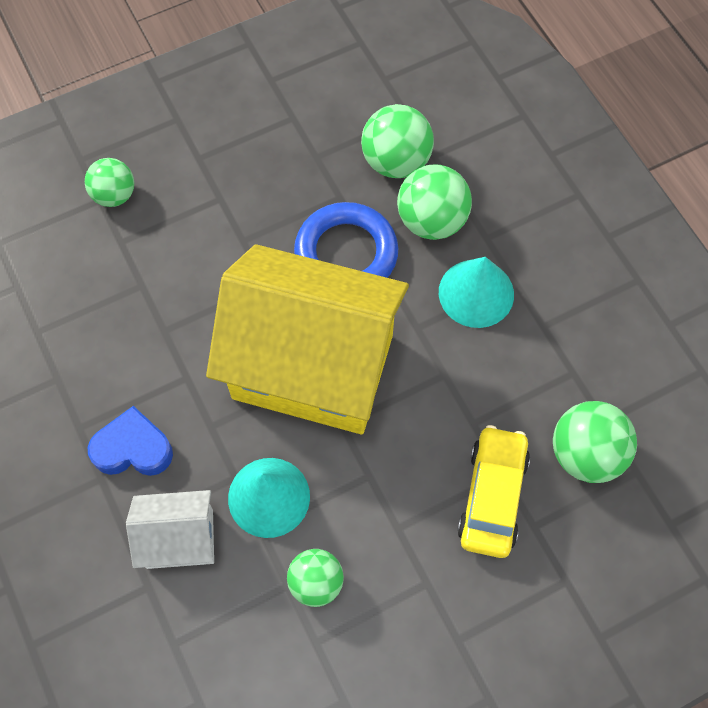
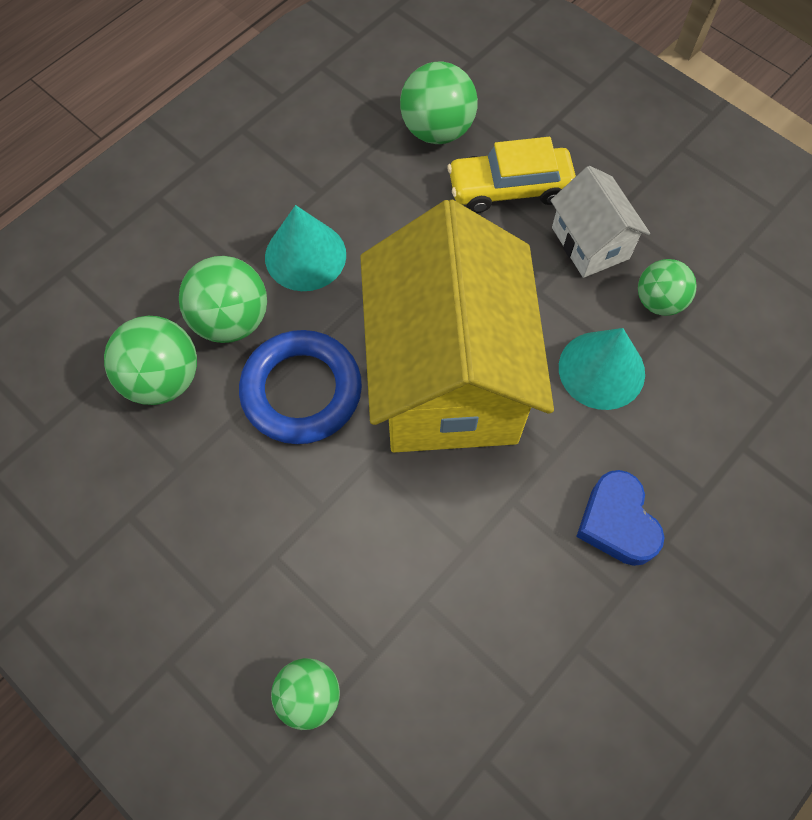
camera: 110 degrees left, 0 degrees up
white house [126,490,214,569] -> white house moved to [551,166,650,278]

